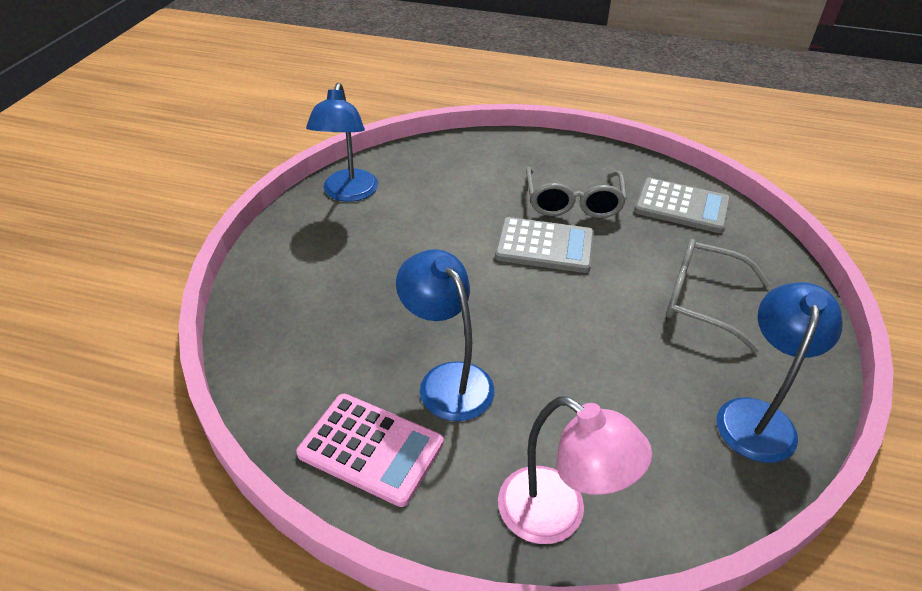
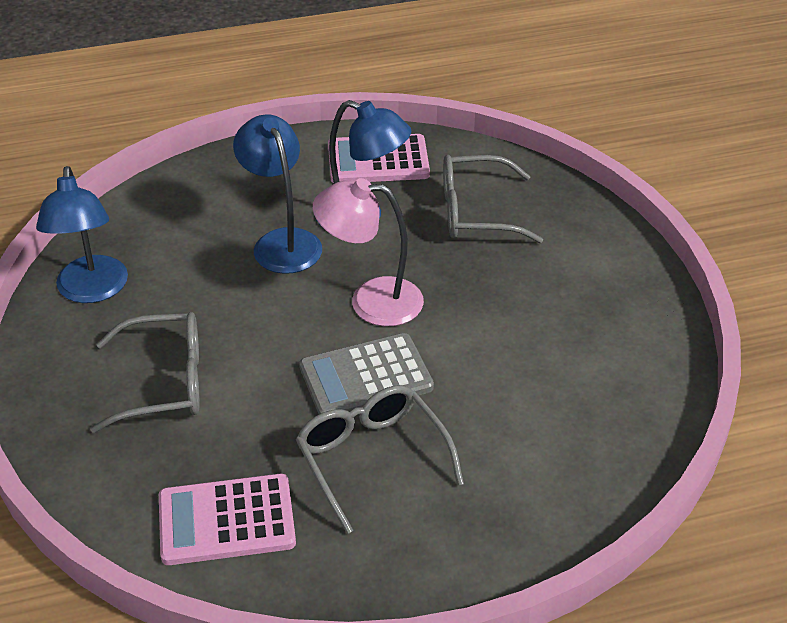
camera: 150 degrees right, 0 degrees up
blue lamp [306,83,378,202] -> blue lamp moved to [233,114,322,274]
pink lamp [498,396,652,544] -> pink lamp moved to [313,178,424,326]
grey calculator [634,178,731,233] -> pink calculator [159,474,296,565]
none -> grey glasses [443,155,543,243]

